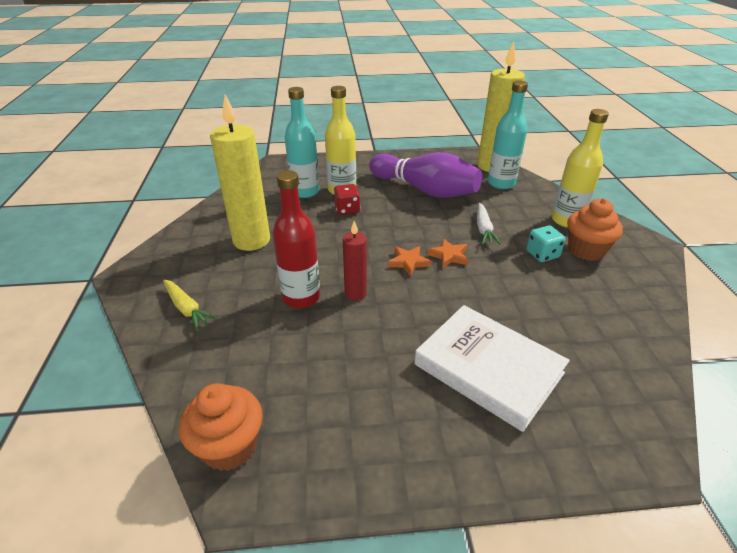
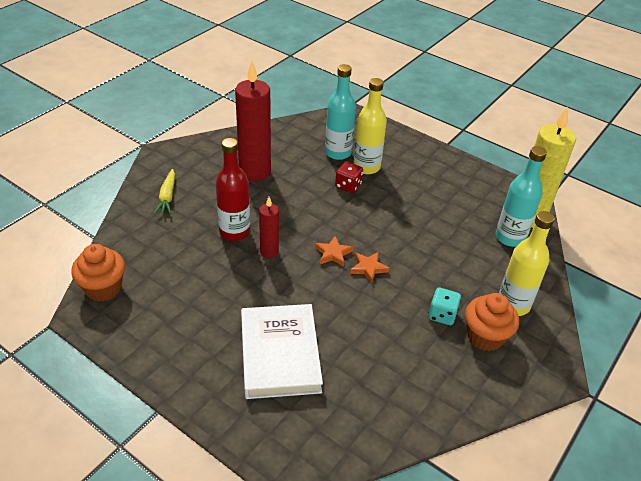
camera: 40 degrees right, 5 degrees up
yellow candle [210,95,270,251] -> red candle [235,62,271,181]
purple bowling pin [369,152,482,198] -> none
white carrot [477,203,501,245] -> none

